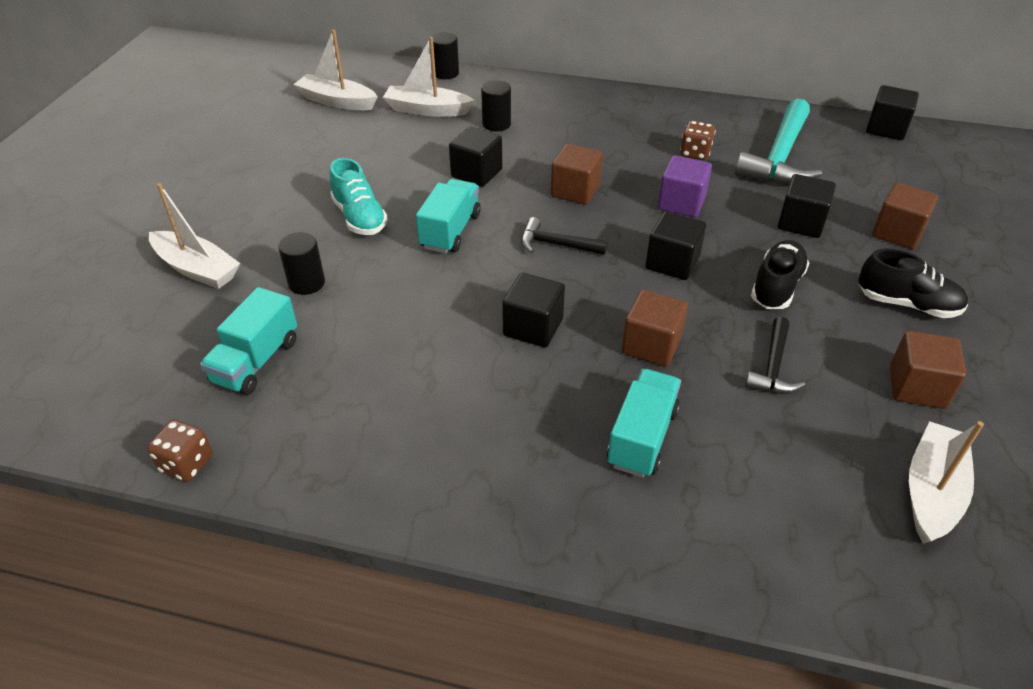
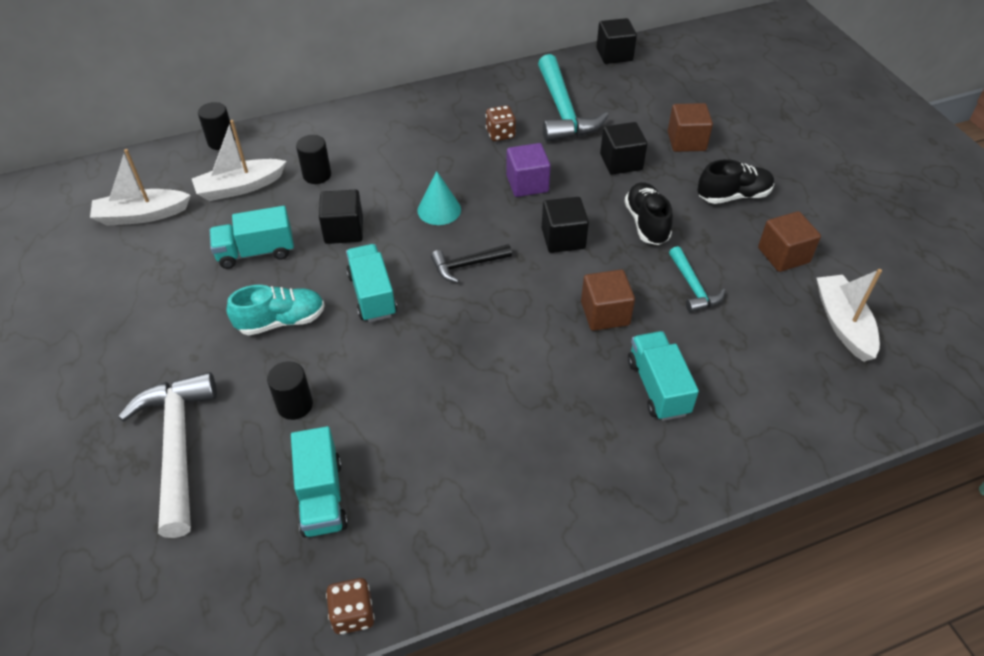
camera: 35 degrees left, 5 degrees up
white boat [149,183,240,289] -> white hammer [118,372,217,538]
turquoise shoe [330,158,388,235] -> turquoise shoe turned 45 degrees counterclockwise [226,285,325,336]
black cube [502,273,565,348] -> none
brown cube [551,144,603,205] -> turquoise cone [417,171,461,225]
black hammer [745,317,805,394] -> turquoise hammer [669,246,726,313]
none -> turquoise truck [209,206,294,269]

